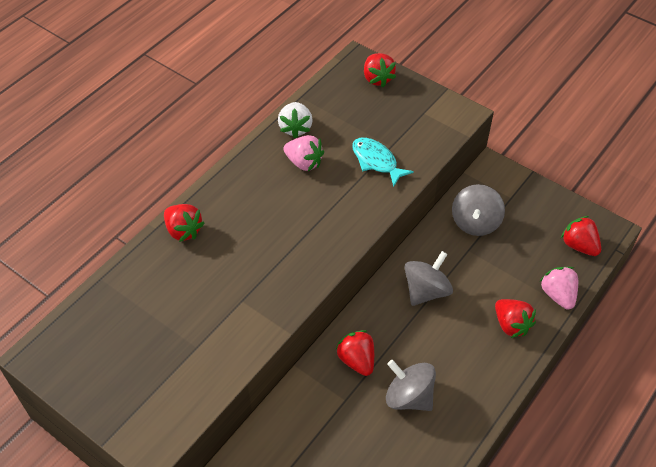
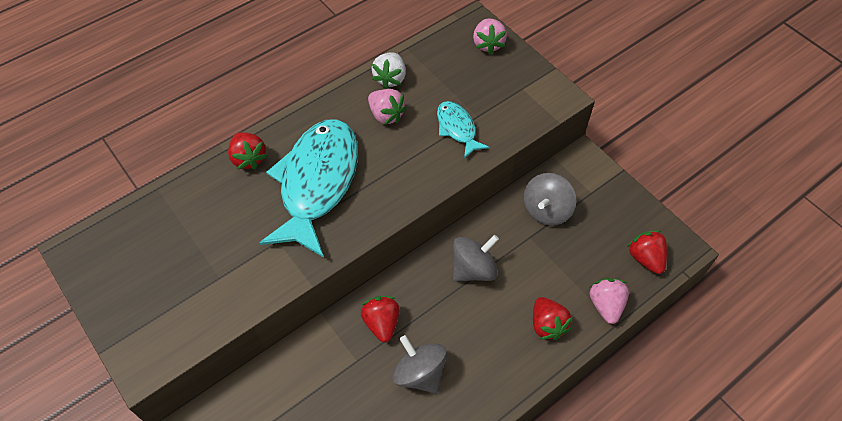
camera: 15 degrees right, 5 degrees up
red strawberry [364,53,396,87] -> pink strawberry [473,18,507,54]
none -> turquoise fish [259,119,358,258]

